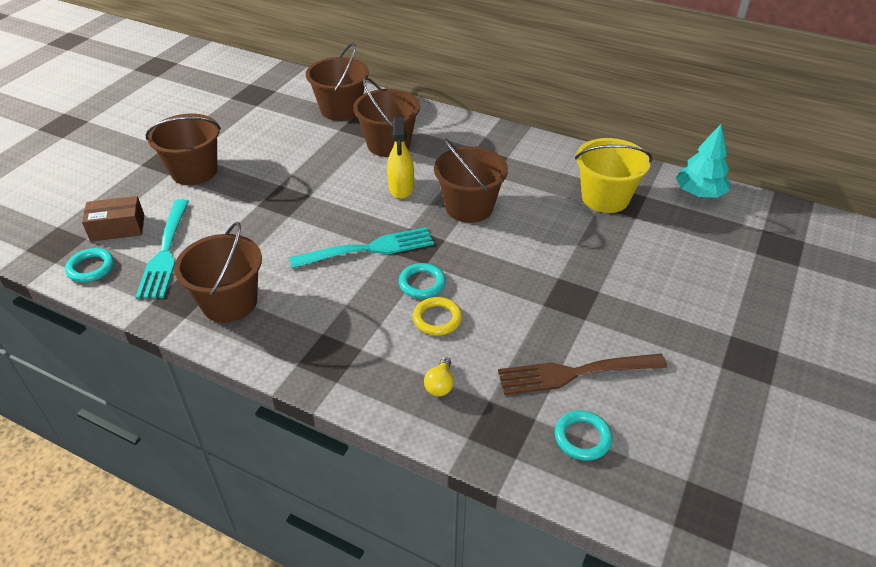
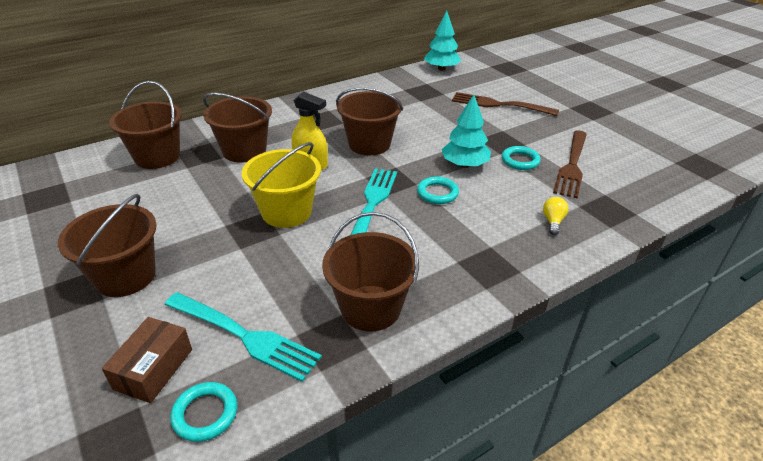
camera: 60 degrees left, 5 degrees down
yellow ring [413,297,462,336] -> none
yellow light bulb [424,357,454,396] -> yellow light bulb turned 120 degrees counterclockwise [543,197,568,235]
turquoise ring [555,410,612,461] -> turquoise ring moved to [502,146,541,170]
yellow bucket [575,138,652,213] -> yellow bucket moved to [242,142,321,228]
none -> turquoise tree [441,95,491,168]
none -> brown fork [452,92,559,116]

